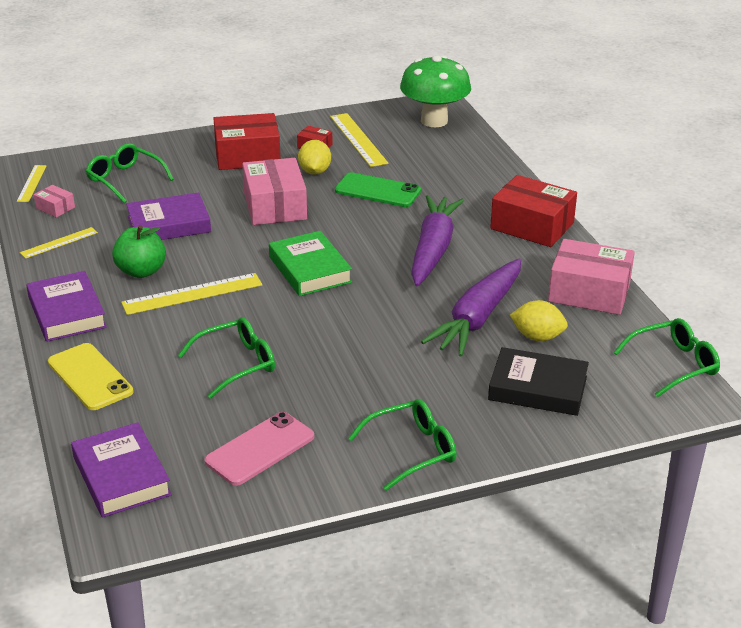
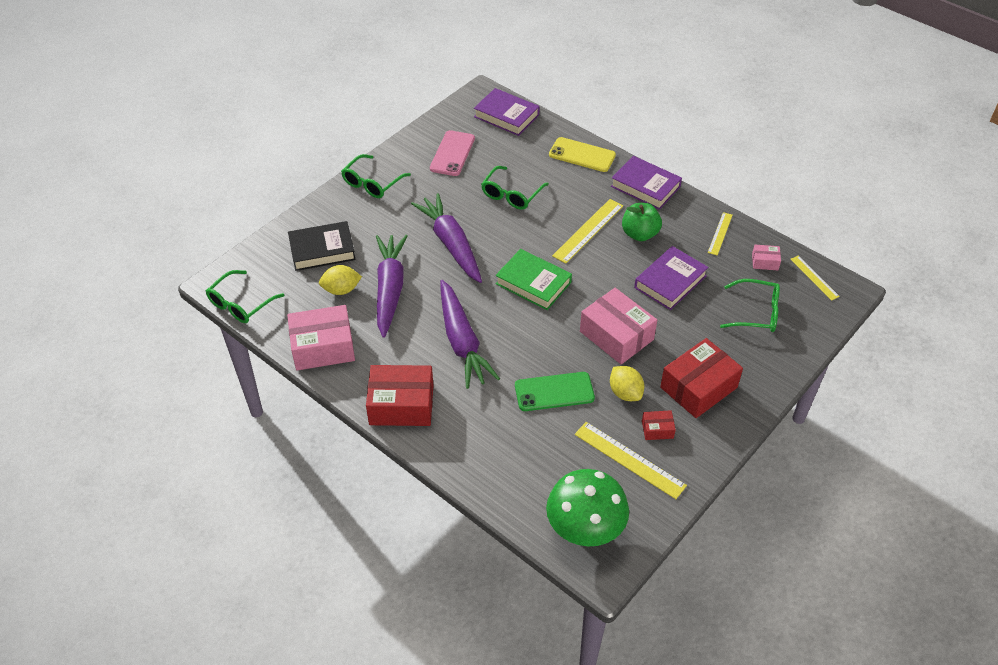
camera: 150 degrees right, 15 degrees up
none -> purple carrot [411,193,482,283]

